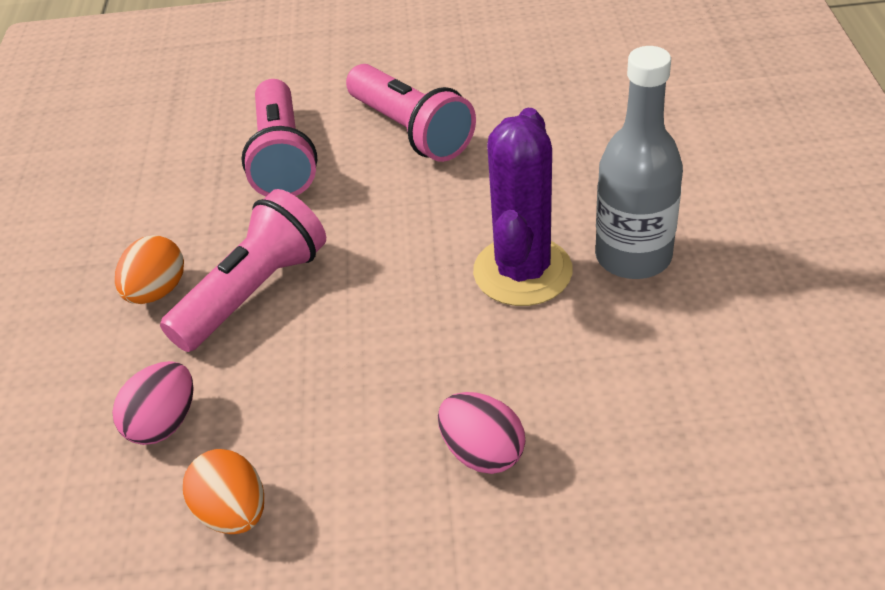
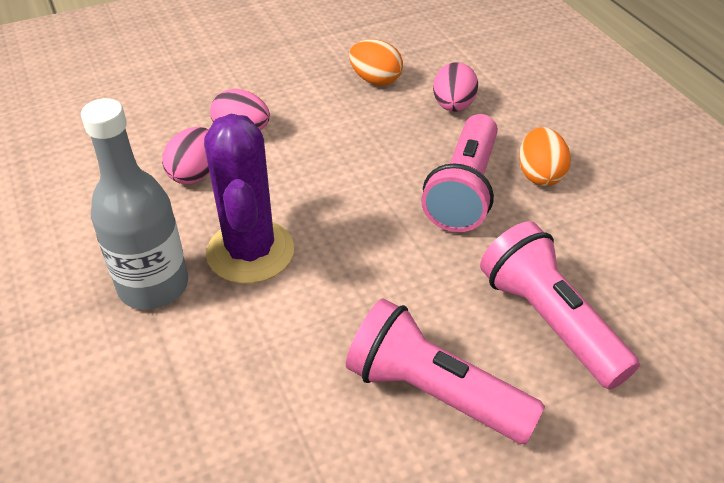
camera: 155 degrees right, 0 degrees up
none -> pink egg [162,127,209,184]

